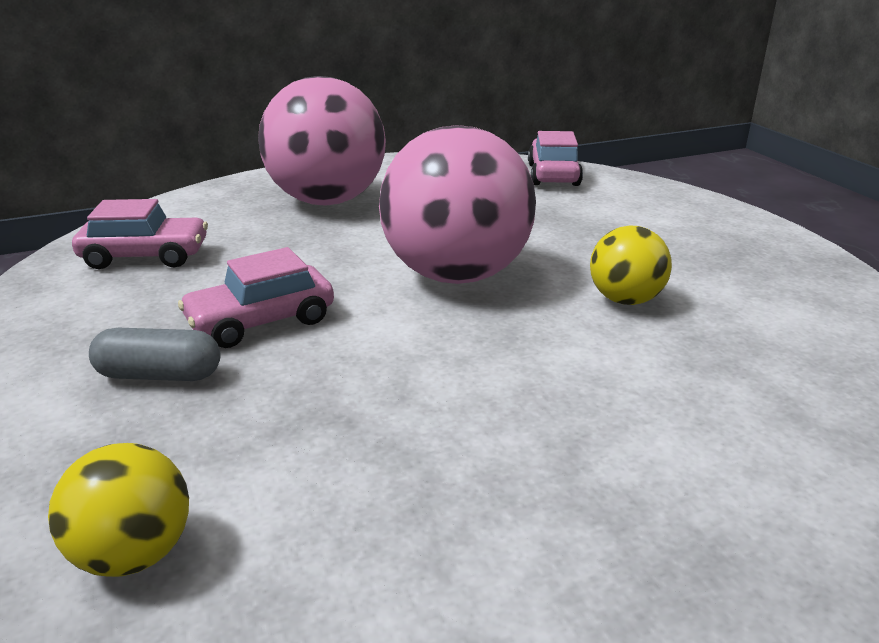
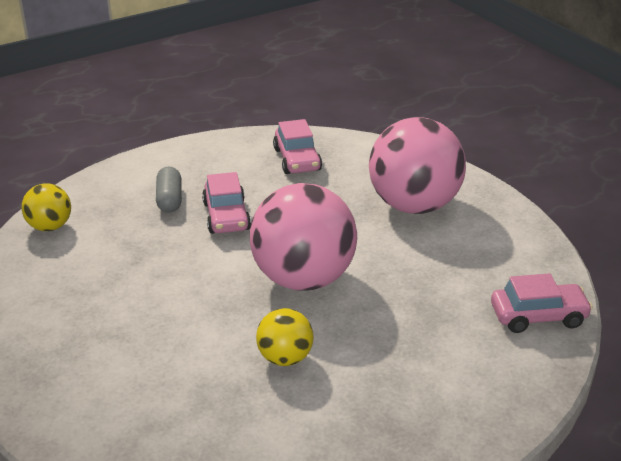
camera: 80 degrees right, 5 degrees up
pink car [178,247,334,348] -> pink car turned 150 degrees counterclockwise [202,172,251,234]

